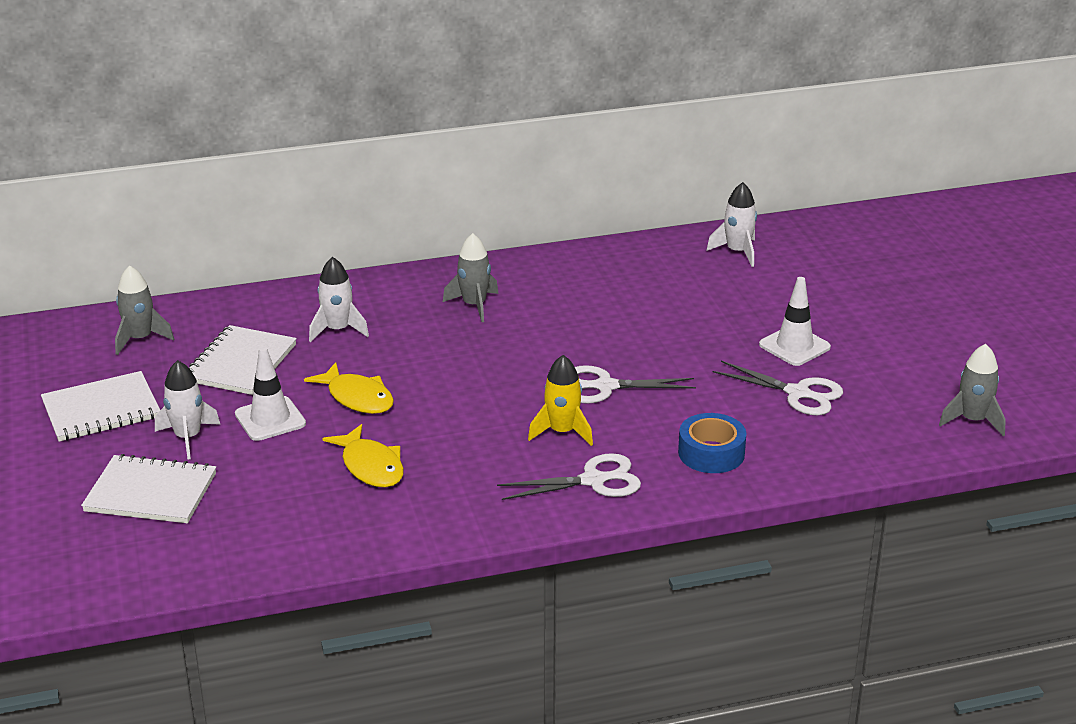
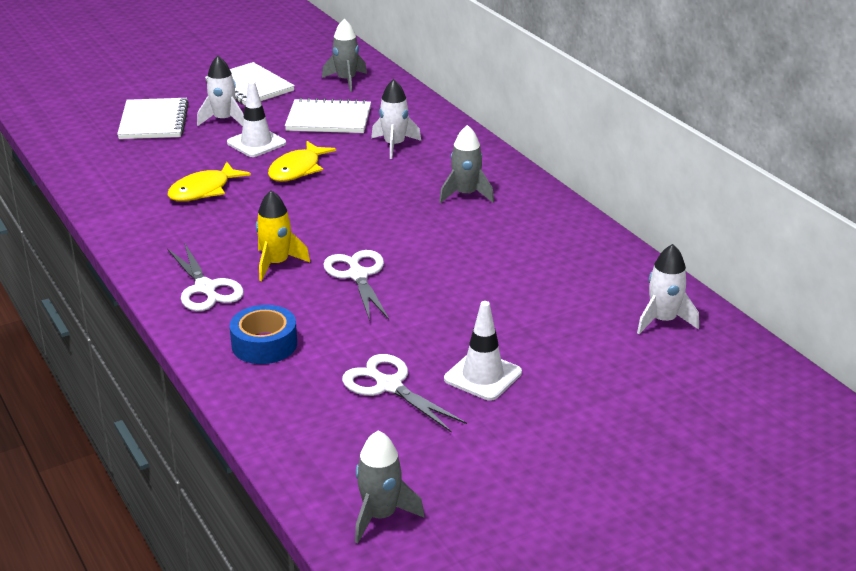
camera: 75 degrees right, 0 degrees up
white scissors [713,361,843,415] -> white scissors turned 120 degrees clockwise [342,354,467,433]

